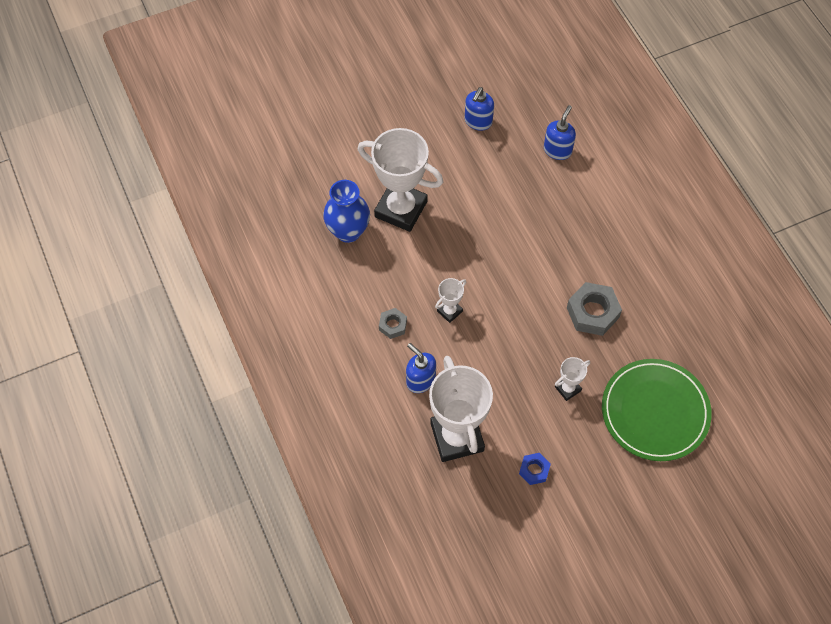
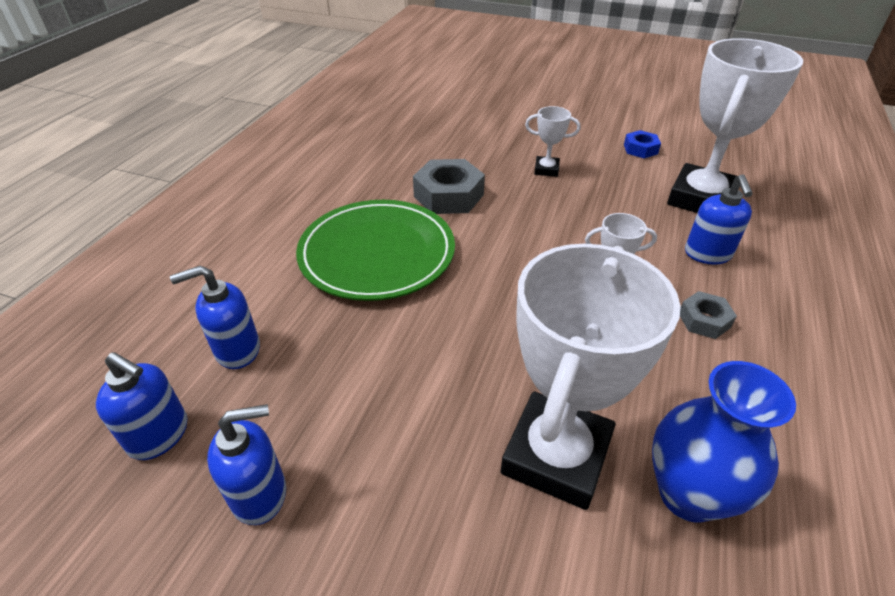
camera: 135 degrees left, 20 degrees down
white trophy [358,128,443,232] -> white trophy turned 45 degrees clockwise [501,244,681,510]
green plate [602,359,712,461] -> green plate moved to [296,200,455,301]
none -> blue soap dispenser [96,352,187,460]

